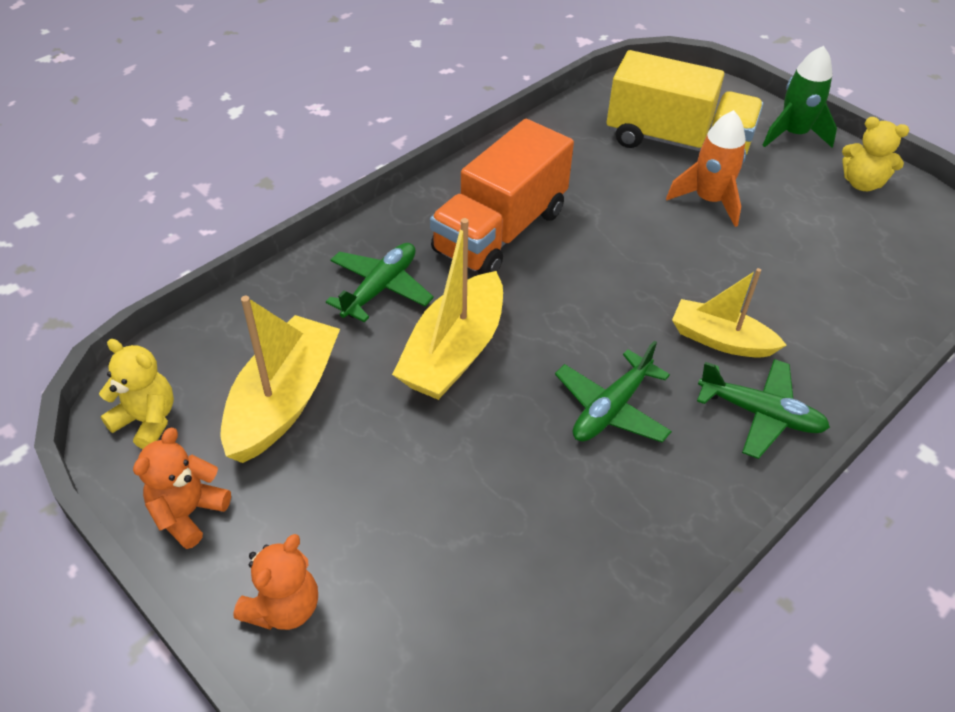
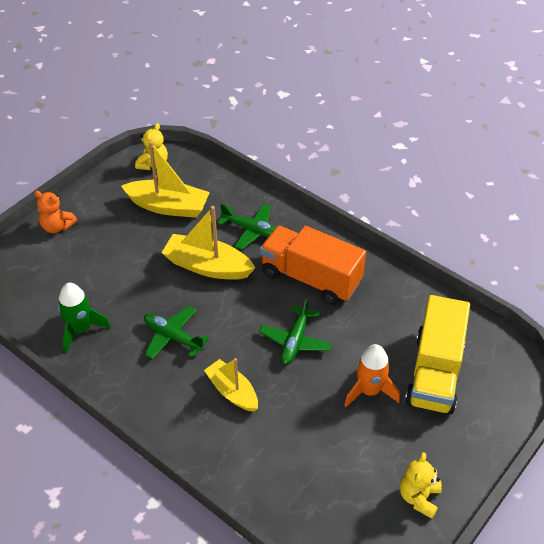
camera: 85 degrees right, 0 degrees up
orange teddy bear [133,428,231,549] -> none
yellow boat [672,268,786,358] -> yellow boat turned 60 degrees counterclockwise [204,358,258,412]
green plane [697,359,830,459] -> green plane moved to [259,297,332,365]
green rocket [762,46,837,148] -> green rocket moved to [58,283,111,353]

